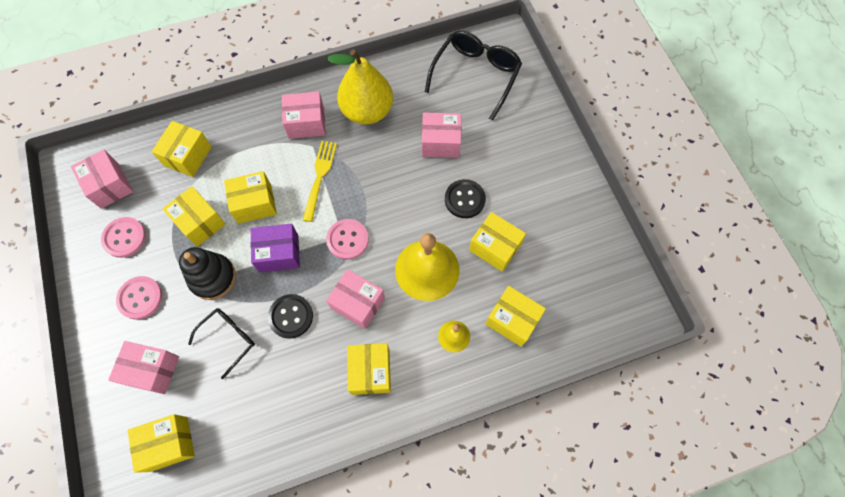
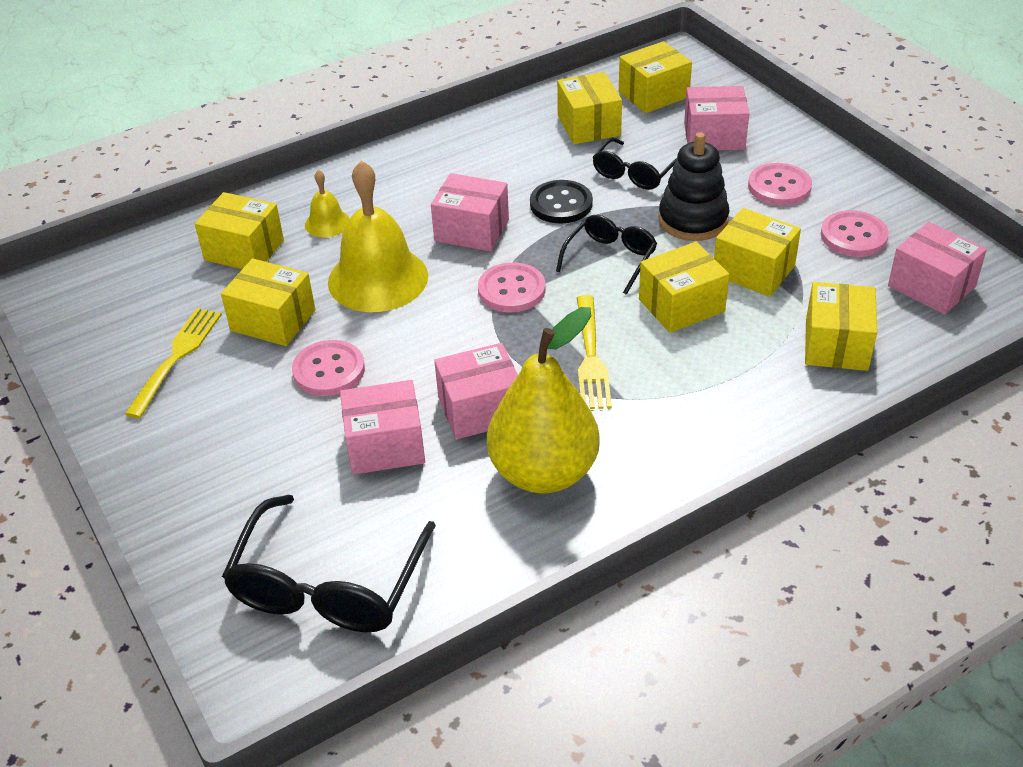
camera: 170 degrees right, 25 degrees down
purple box [250,224,300,273] -> black glasses [556,215,657,295]
pink box [282,92,326,139] -> pink box moved to [434,343,518,440]
yellow box [347,343,391,395] -> yellow box moved to [557,72,622,144]
black button [445,179,486,218] -> pink button [292,340,365,396]
none -> yellow fork [125,308,222,418]

